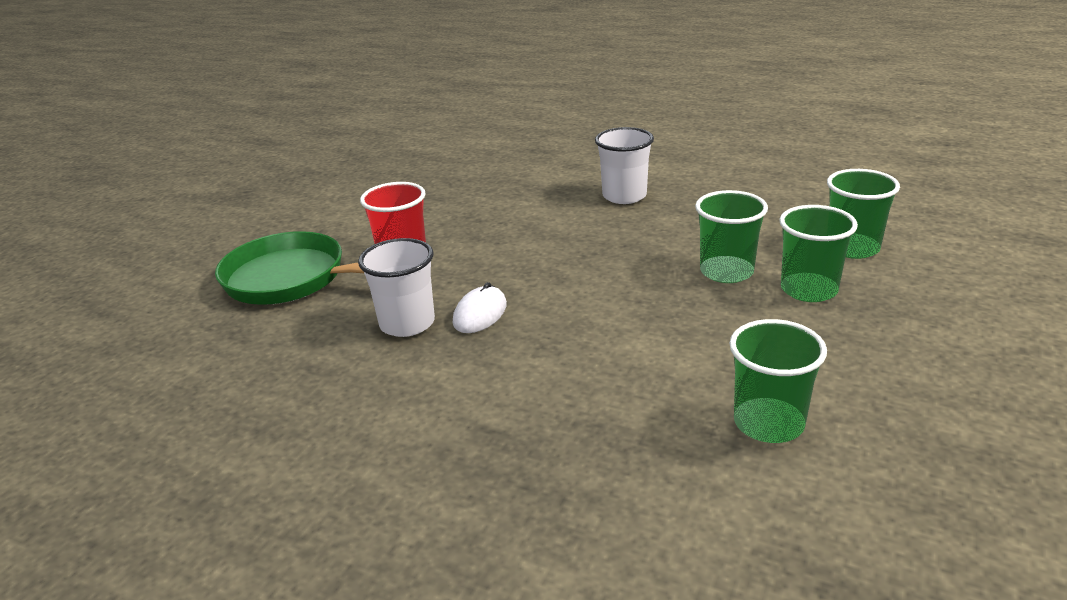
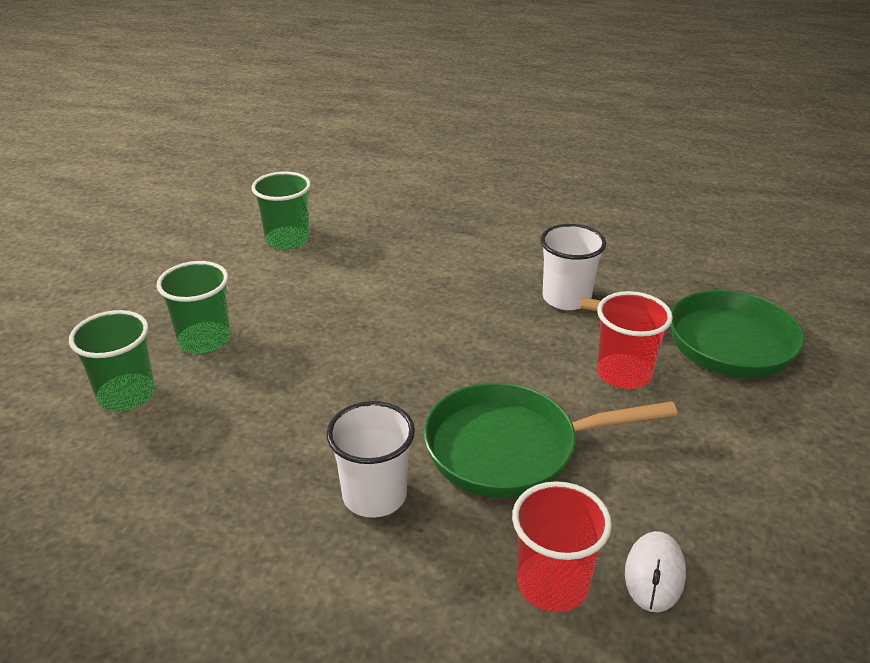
camera: 170 degrees right, 5 degrees up
white mouse [453,282,507,333] -> white mouse moved to [625,531,686,612]
green cup [695,190,768,283] -> none
none -> green pan [424,383,678,498]
none -> red cup [512,481,612,612]

